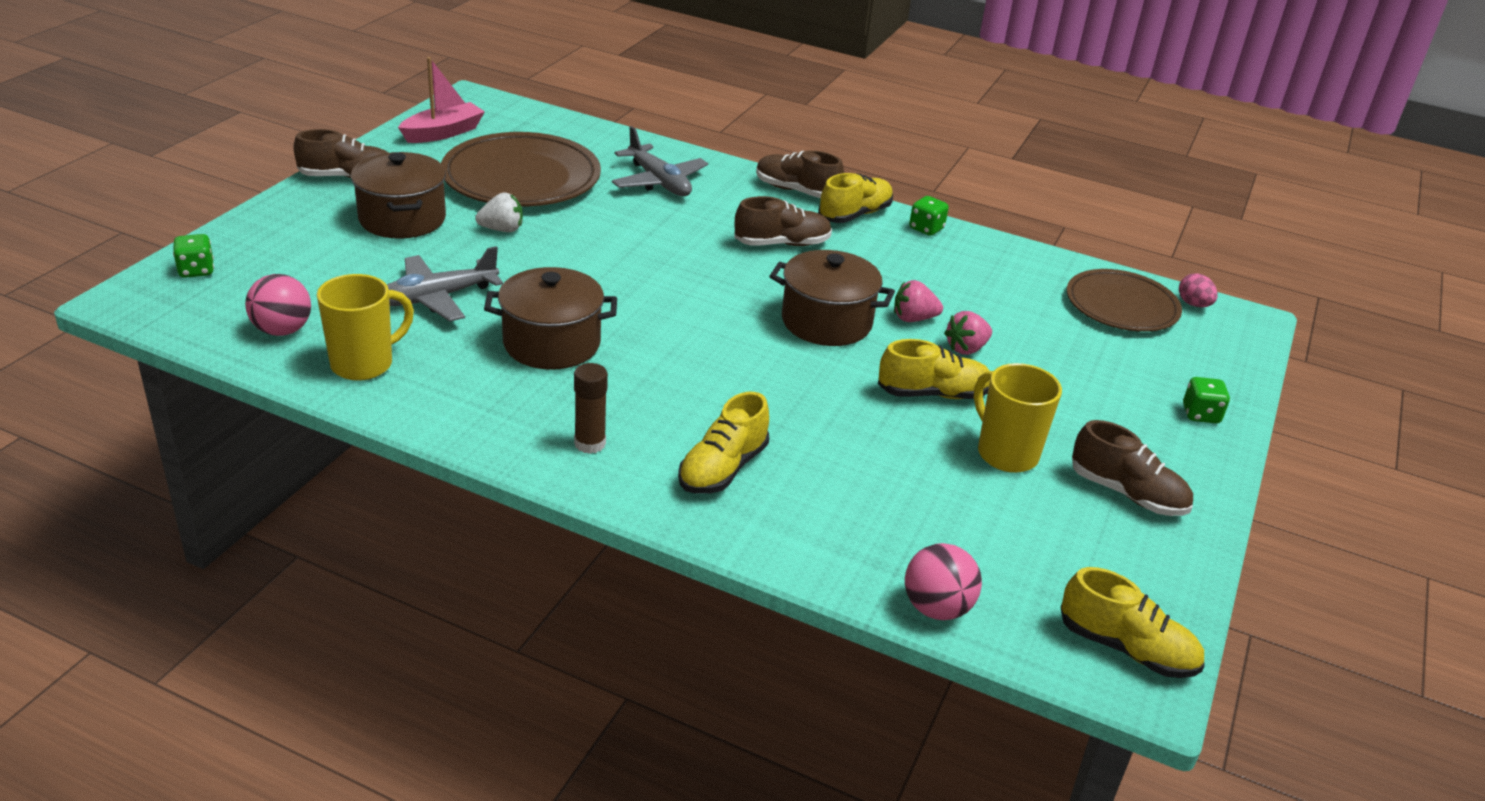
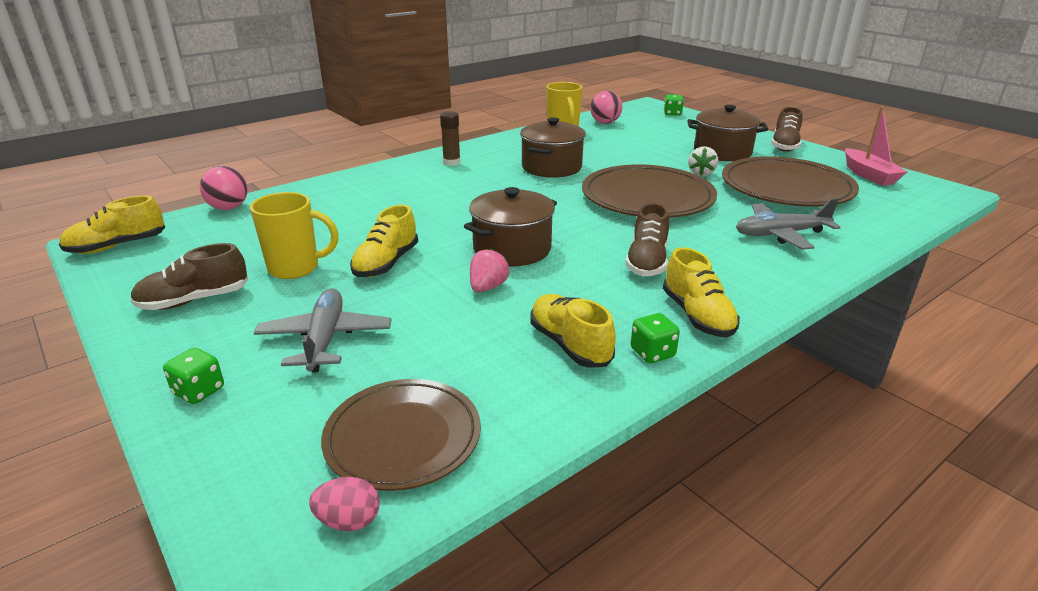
camera: 120 degrees right, 5 degrees down
grey plane [387,246,503,322] -> grey plane moved to [254,288,391,372]
yellow shoe [678,392,769,494] -> yellow shoe moved to [530,294,616,368]
brown shoe [756,150,844,198] -> none
pink strawberry [944,311,992,355] -> none
none -> brown plate [582,164,717,218]

